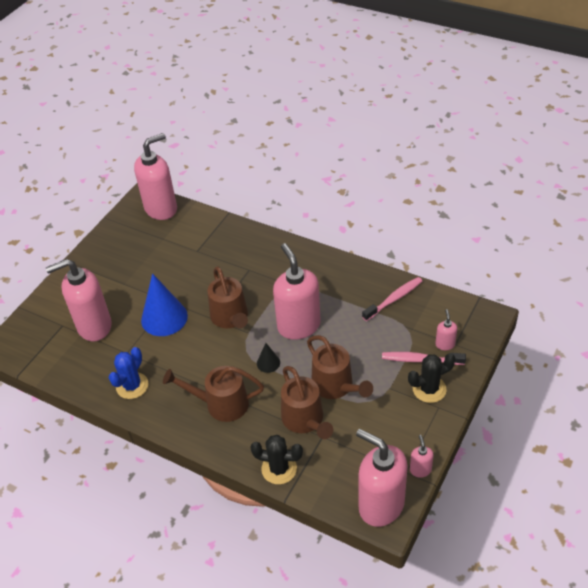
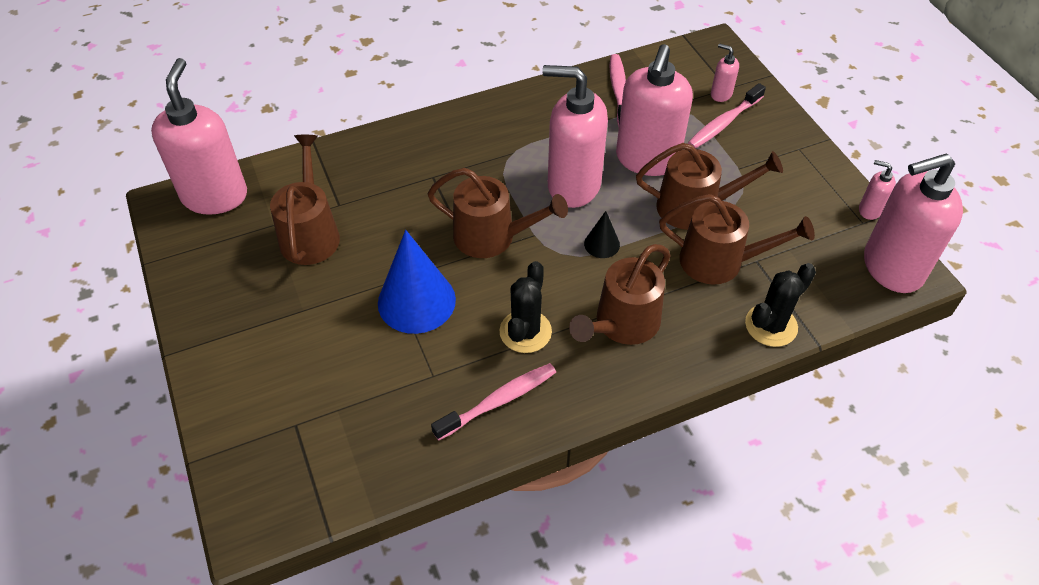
camera: 55 degrees left, 5 degrees up
pink soap dispenser [46,259,112,341] -> pink soap dispenser moved to [616,44,693,176]
blue cactus [108,347,149,399] -> pink toothbrush [431,363,556,441]
black cactus [408,353,455,403] -> black cactus moved to [499,261,552,353]
none -> brown watering can [270,135,340,265]

